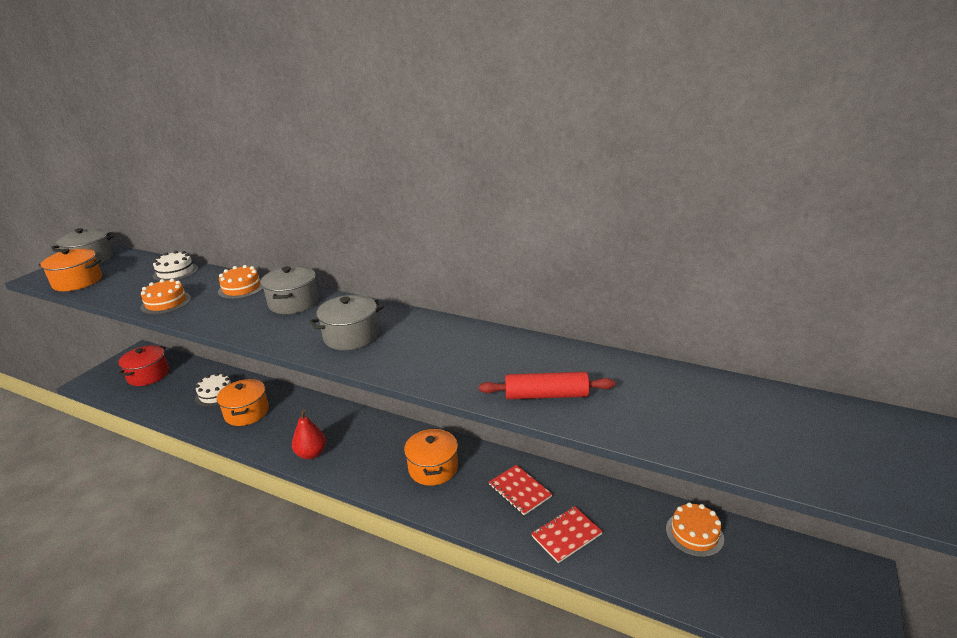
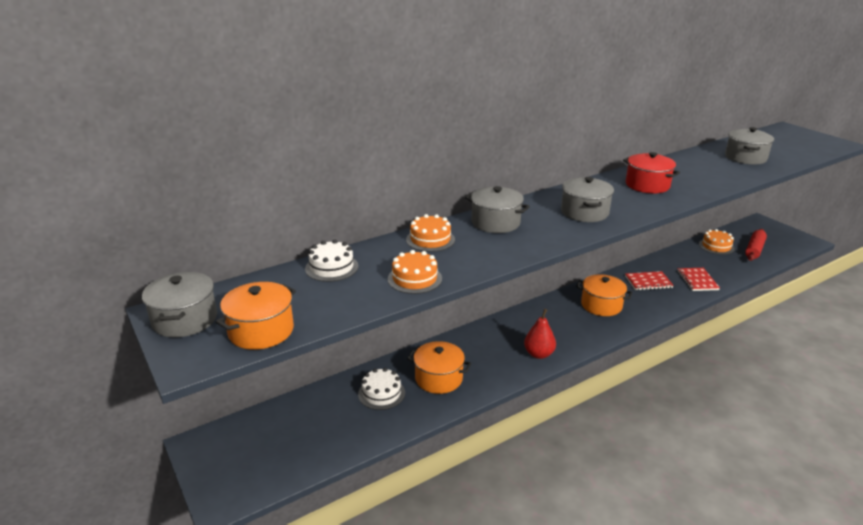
camera: 60 degrees left, 0 degrees up
red pot [118,345,169,386] -> red pot moved to [623,152,680,193]
red rolling pin [479,372,615,399] -> red rolling pin moved to [745,229,767,261]
none -> grey pot [725,127,774,165]

